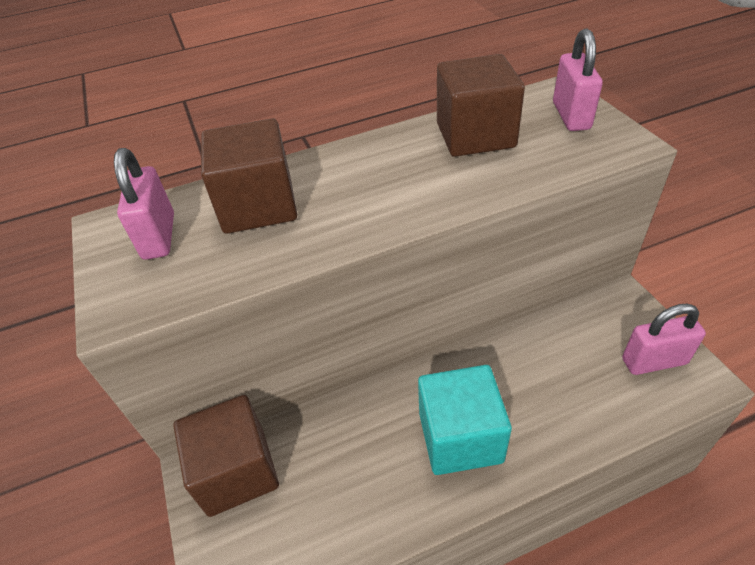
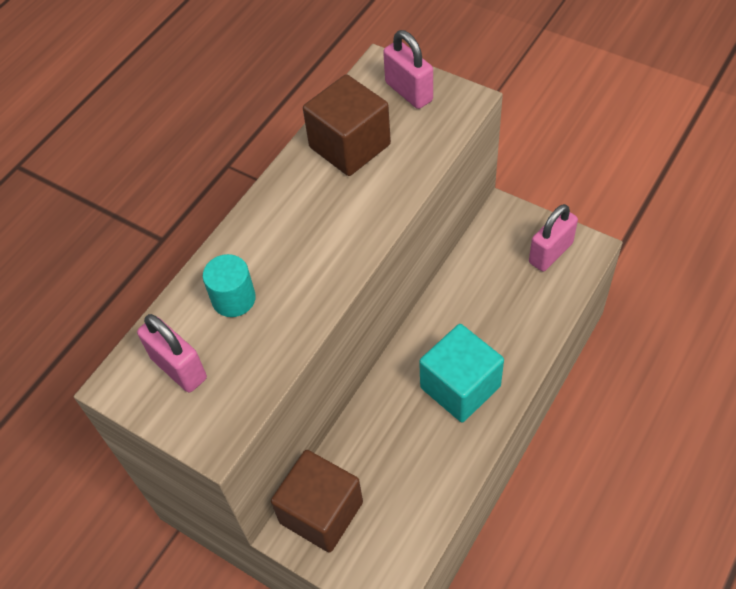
camera: 35 degrees left, 10 degrees up
brown cube [201,118,297,234] -> turquoise cylinder [203,254,256,317]

